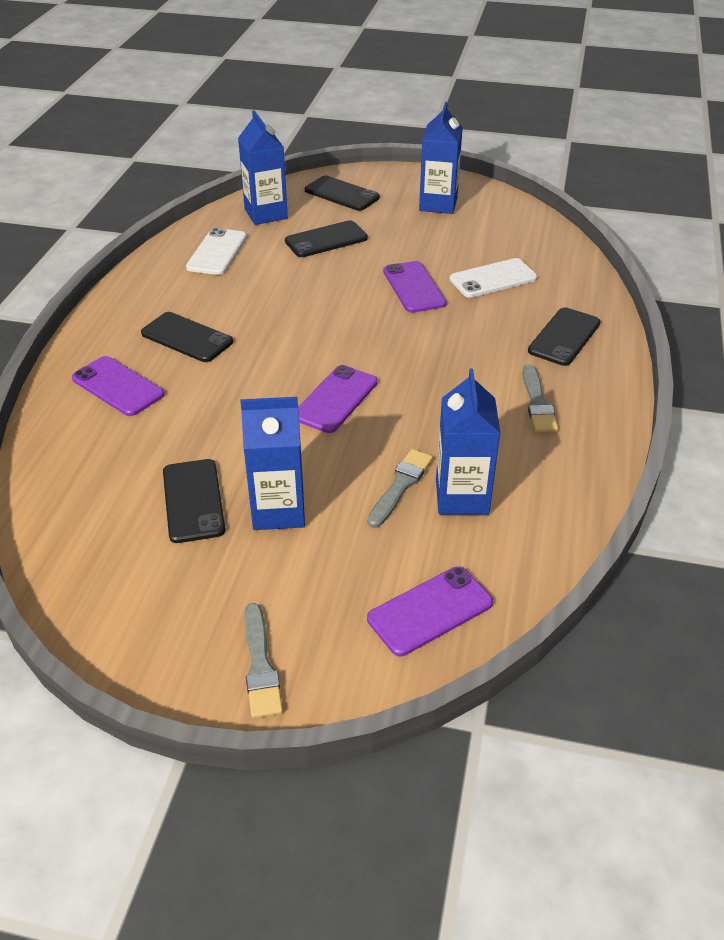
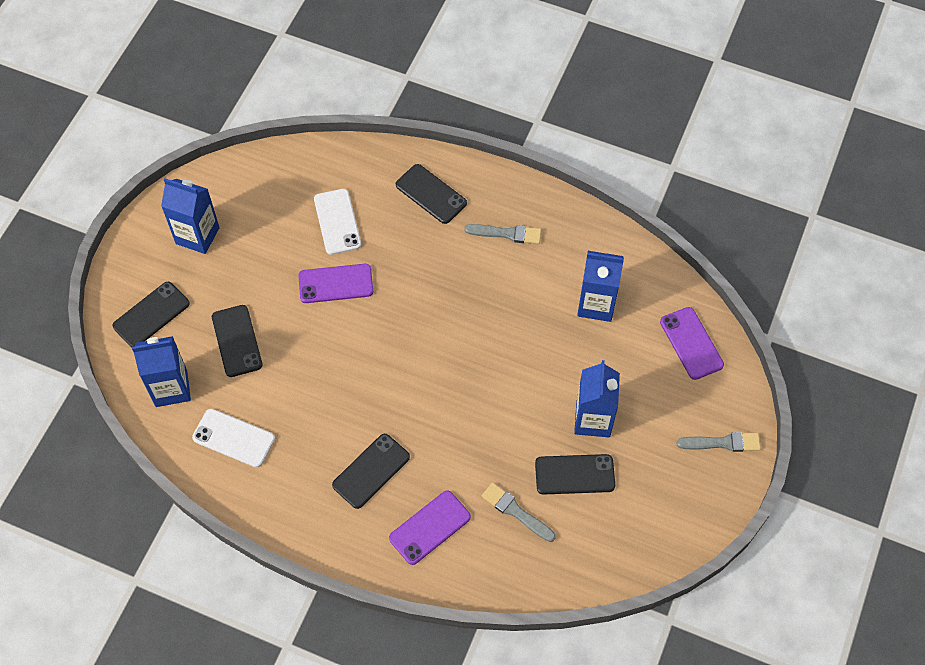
camera: 80 degrees left, 20 degrees up
purple phone [298,365,378,433] -> none
grey brush [367,449,433,528] -> grey brush moved to [482,483,556,542]

